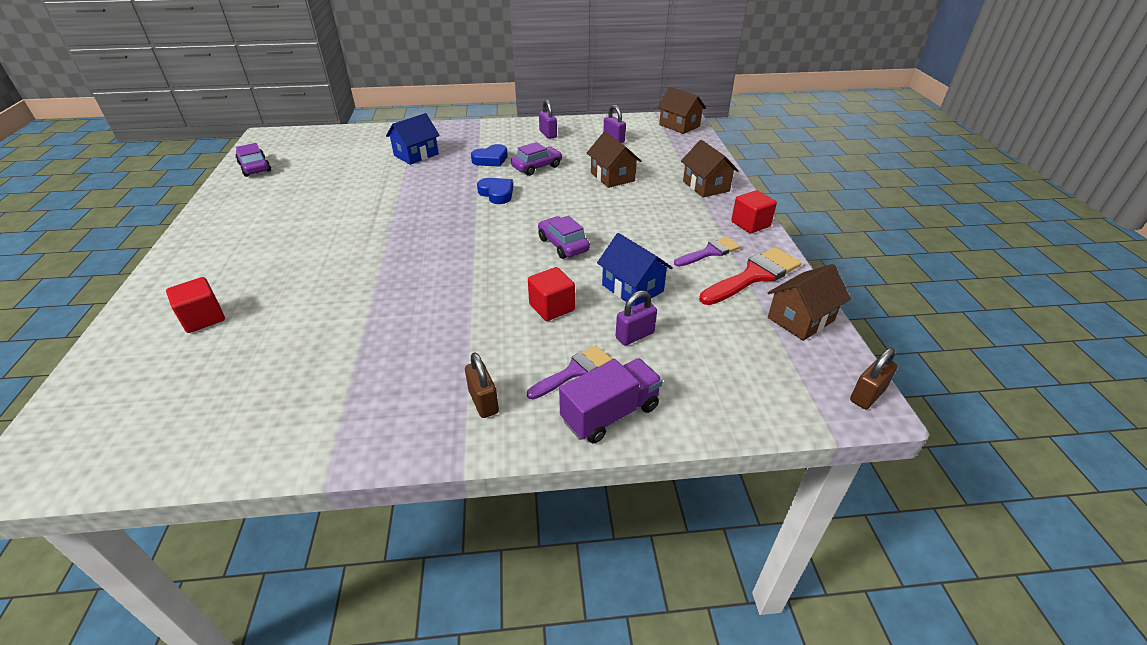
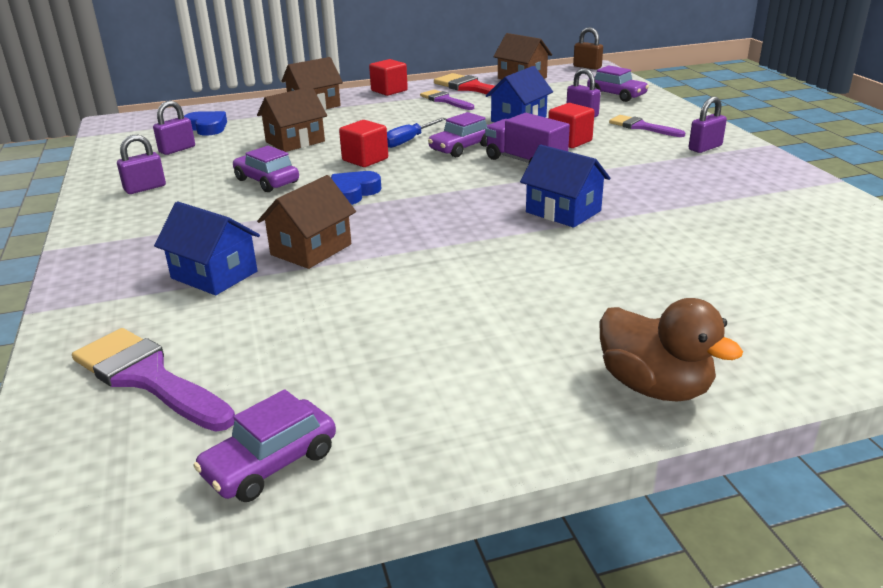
camera: 100 degrees left, 10 degrees down
red cube [166,277,225,333] -> red cube moved to [339,120,388,167]
brown padlock [465,352,499,418] -> purple padlock [689,97,727,153]
blue heart [471,144,508,167] -> blue heart moved to [184,111,227,136]
purple truck [559,358,663,443] -> purple truck moved to [485,113,570,163]
brown house [657,87,706,134] -> brown house moved to [257,175,356,269]
none -> purple brush [72,328,235,432]
none -> blue screwdriver [387,118,446,148]
none -> blue house [520,145,610,228]
none -> purple car [587,65,649,102]
none -> brown duck [600,298,743,402]

